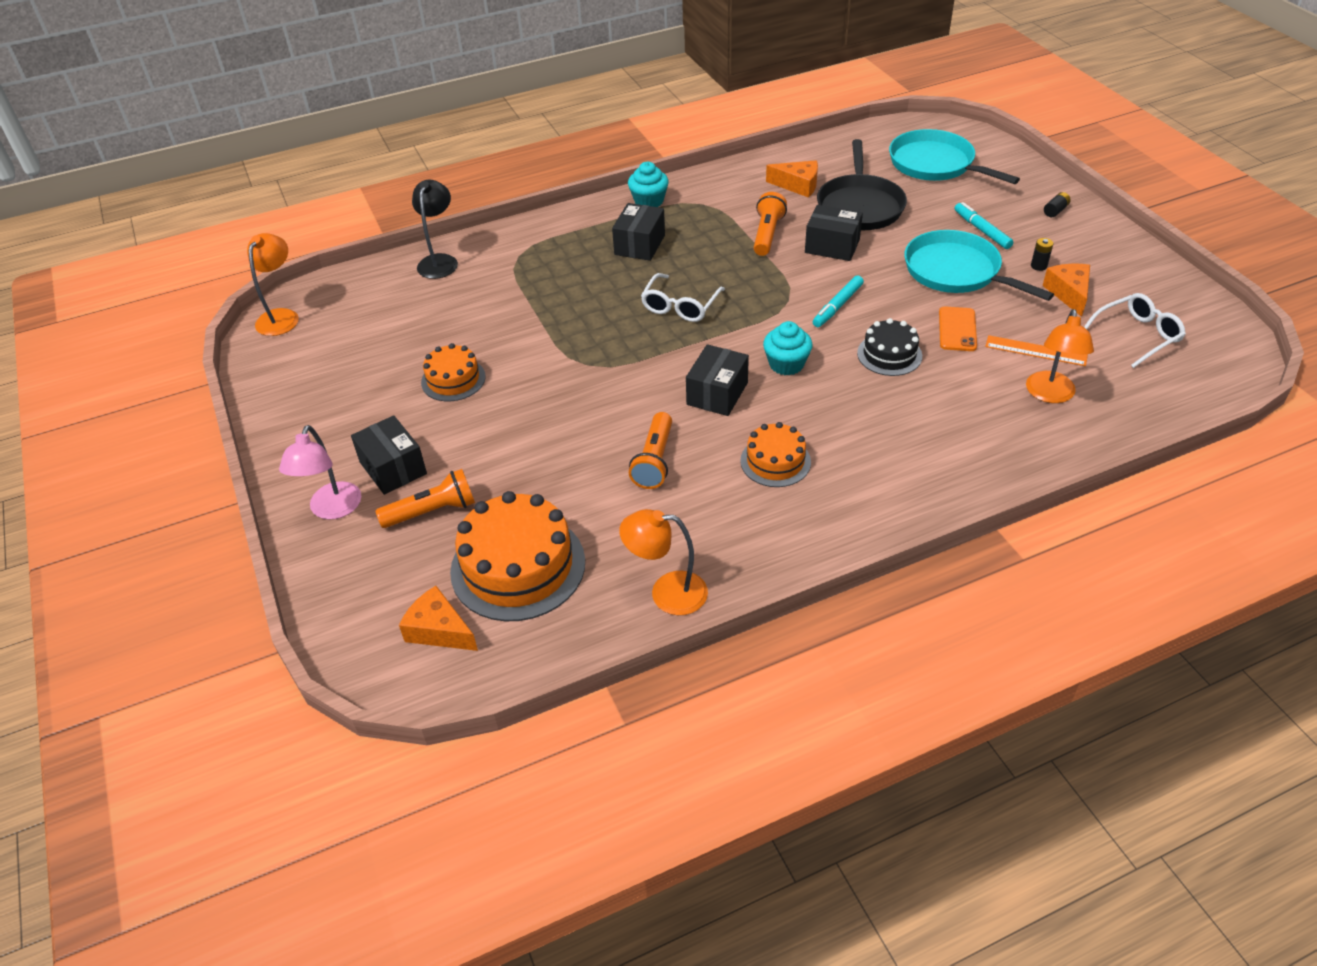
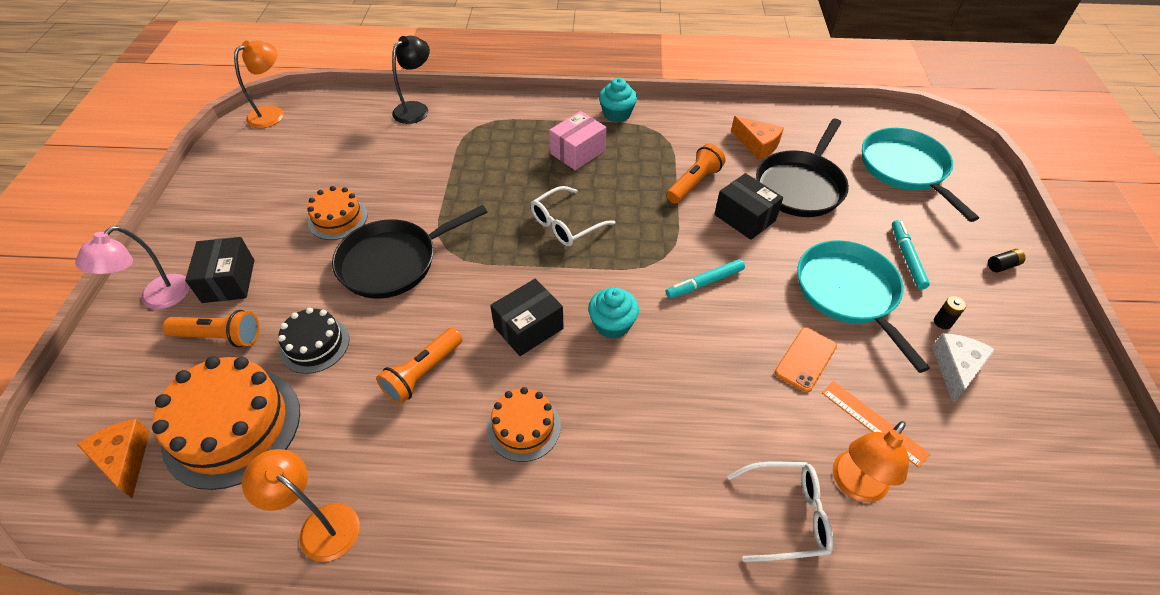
camera: 25 degrees right, 5 degrees up
black box [612,203,665,261] -> pink box [549,111,607,170]
black cake [857,318,922,376] -> black cake moved to [278,307,349,374]
orange cheese [1043,264,1090,317] -> white cheese [932,333,995,403]
white glasses [1084,293,1186,368] -> white glasses moved to [727,462,833,562]
none -> black pan [332,205,487,299]

